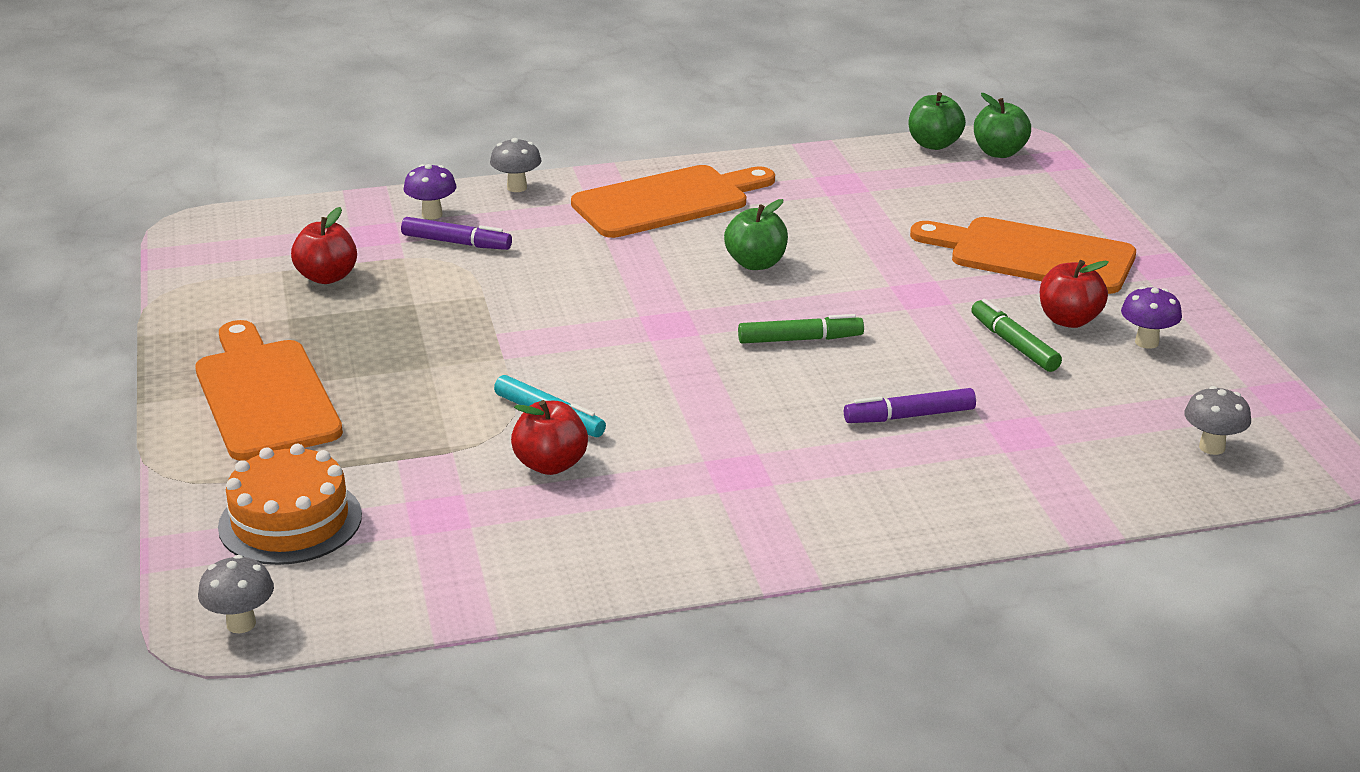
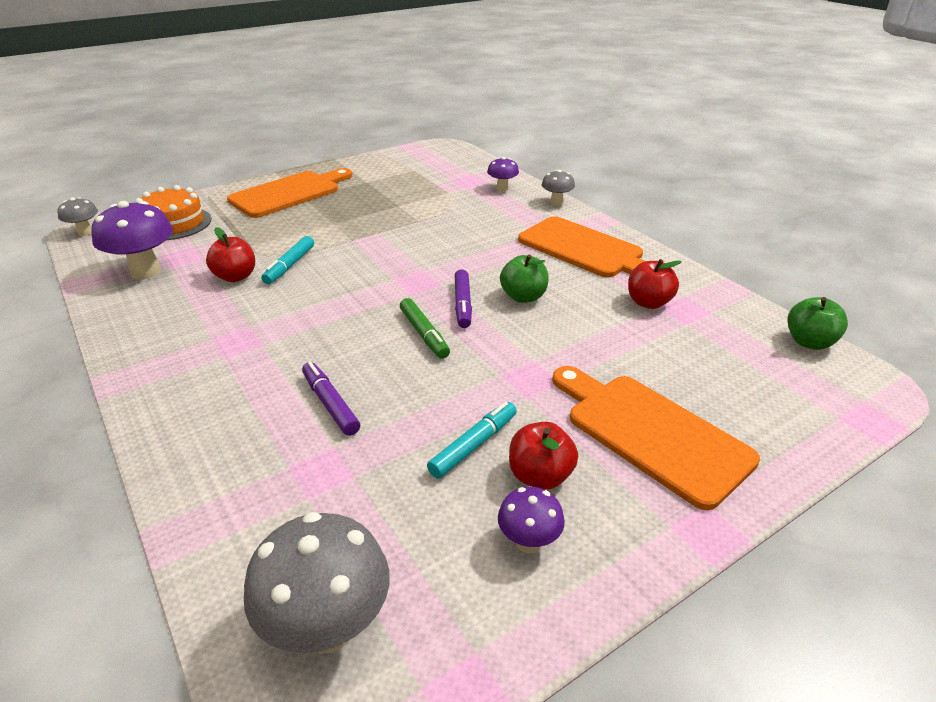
camera: 70 degrees right, 5 degrees up
red apple [291,207,357,284] -> red apple moved to [628,259,682,309]
purple marker [401,217,512,250] -> purple marker moved to [455,269,472,328]
orange cutting board [910,217,1136,294] -> orange cutting board turned 45 degrees counterclockwise [552,366,760,510]
green marker [971,299,1062,372] -> turquoise marker [427,402,517,479]
green apple [974,93,1031,158] -> none
grey mushroom [1184,386,1251,455] -> grey mushroom [244,512,390,654], size x1.84
none -> purple mushroom [91,201,173,280]

